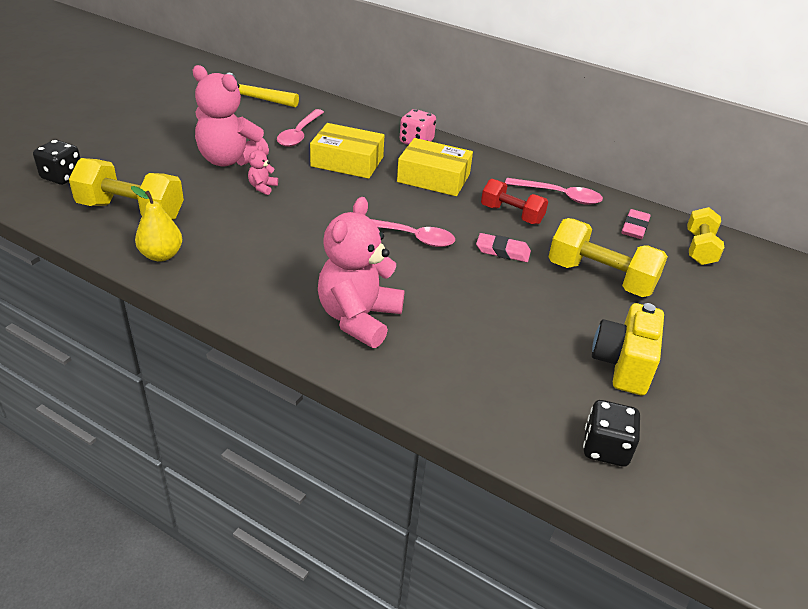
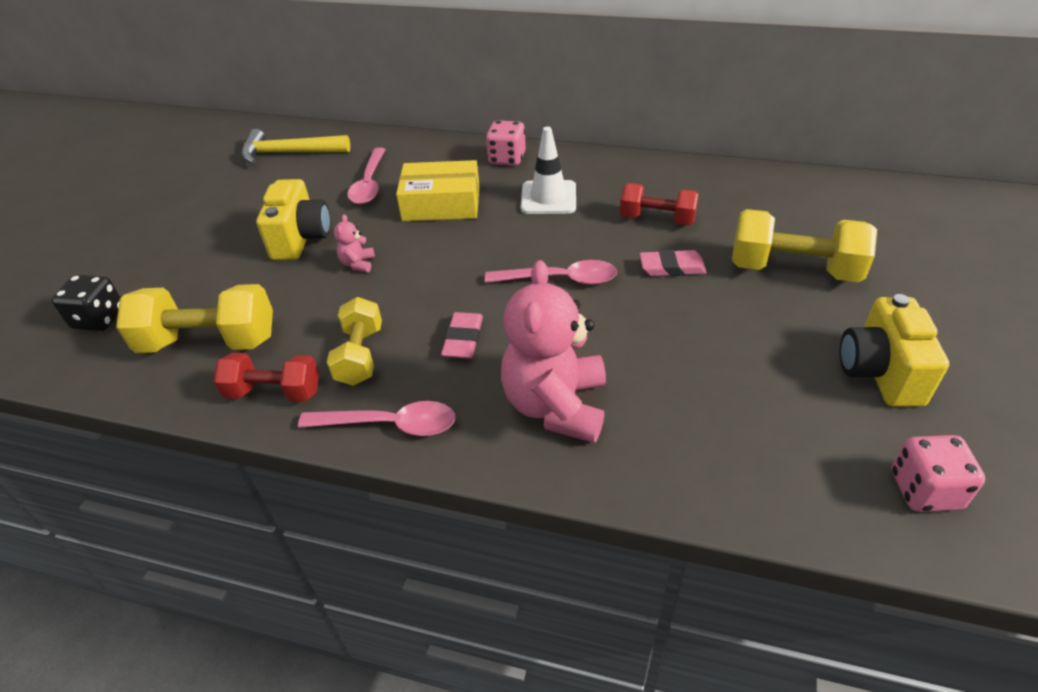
camera: 10 degrees left, 5 degrees up
yellow pear [131,186,182,262] -> red dumbbell [214,353,319,402]
pink teddy bear [193,65,269,167] -> yellow camera [256,179,331,260]
yellow box [397,138,473,196] -> white traffic cone [521,127,576,214]
pink spoon [505,178,603,205] -> pink spoon moved to [298,401,456,436]
black dice [583,400,640,467] -> pink dice [892,435,985,512]
pink eraser [622,209,651,239] -> pink eraser moved to [441,312,483,359]
yellow dumbbell [687,207,724,265] -> yellow dumbbell moved to [327,297,382,386]

